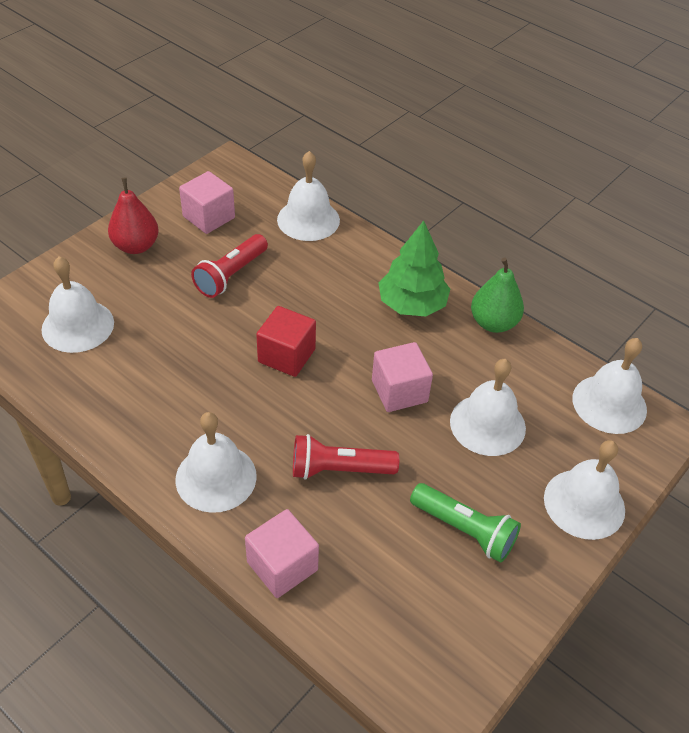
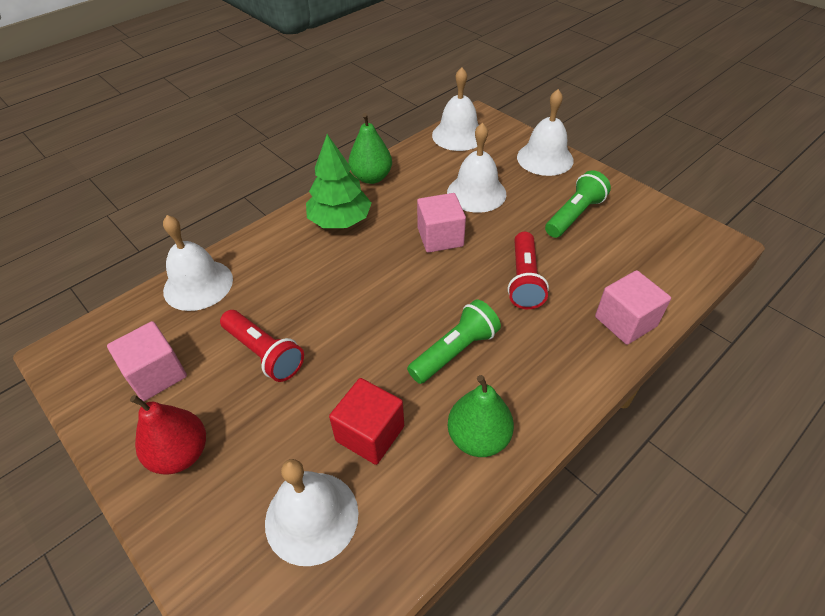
camera: 80 degrees left, 0 degrees up
white bell [175,412,257,513] -> none
red cube [256,306,316,377] -> red cube moved to [329,378,404,465]
none -> green flashlight [407,299,501,384]
none -> green pear [448,375,514,457]

